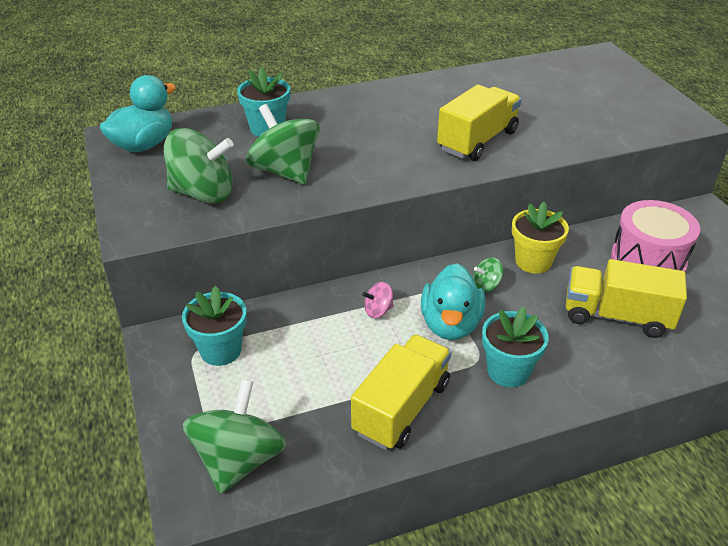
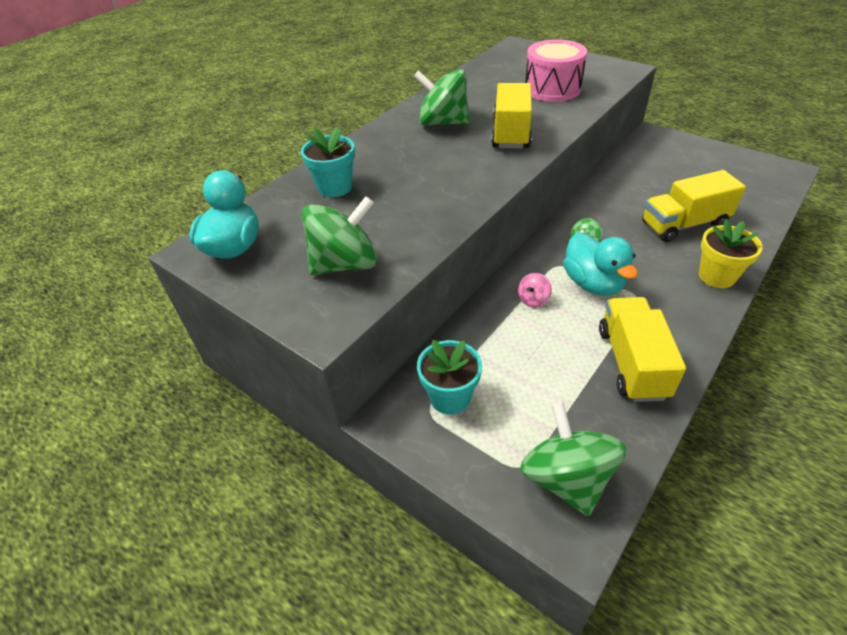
camera: 30 degrees left, 5 degrees up
green spinning top [246,104,320,184] -> green spinning top moved to [413,69,470,126]
turquoise flower pot [482,306,549,387] -> none
yellow flower pot [512,202,569,274] -> yellow flower pot moved to [699,219,763,288]
pink drum [611,200,700,272] -> pink drum moved to [525,39,587,102]

